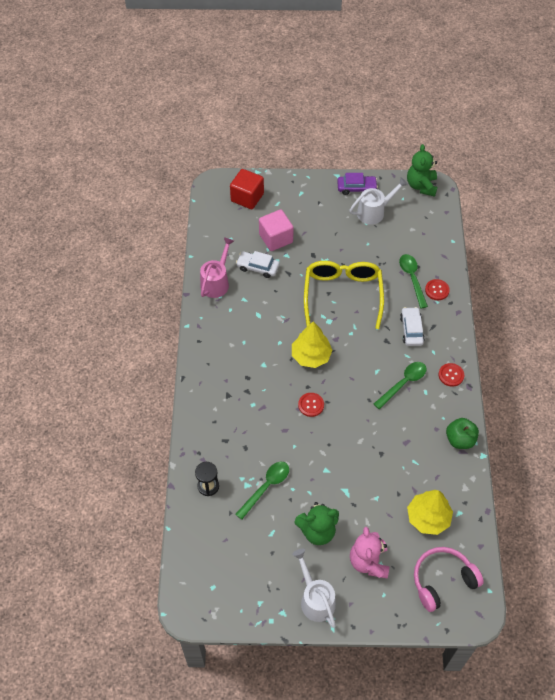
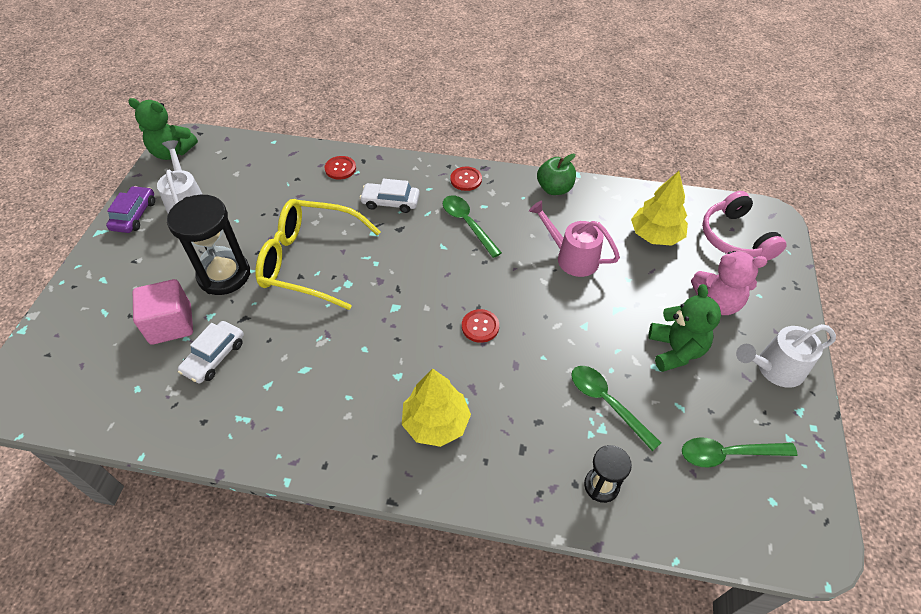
camera: 80 degrees left, 5 degrees down
pink watering can [200,237,234,298] -> pink watering can moved to [529,200,620,277]
red cube [230,169,264,209] -> none
yellow tree [292,322,333,368] -> yellow tree moved to [402,369,471,447]
green spoon [399,254,428,308] -> green spoon moved to [682,437,798,468]
none -> black hourglass [167,195,250,295]

